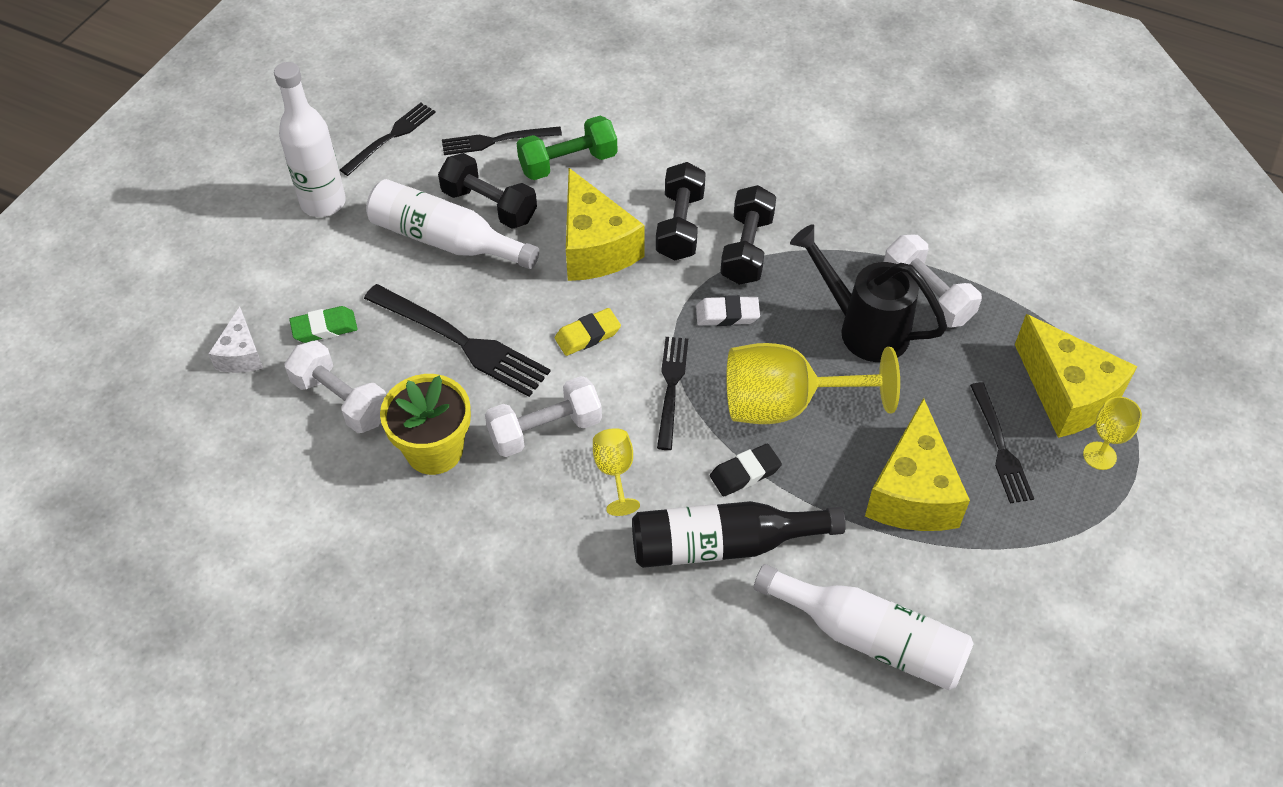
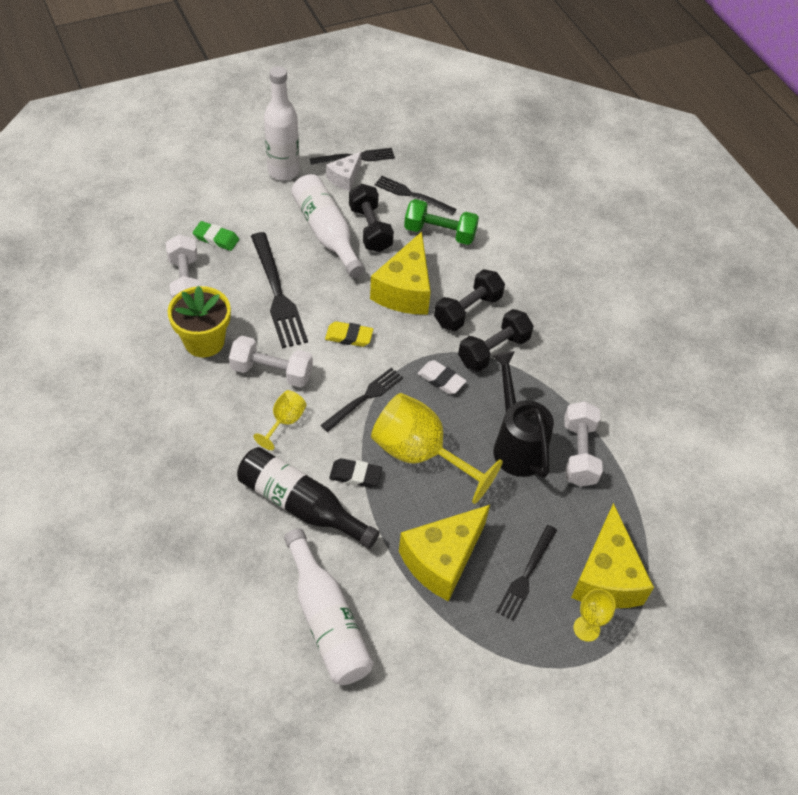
camera: 35 degrees right, 0 degrees up
white cheese [208,307,263,373] -> white cheese moved to [326,152,361,191]

